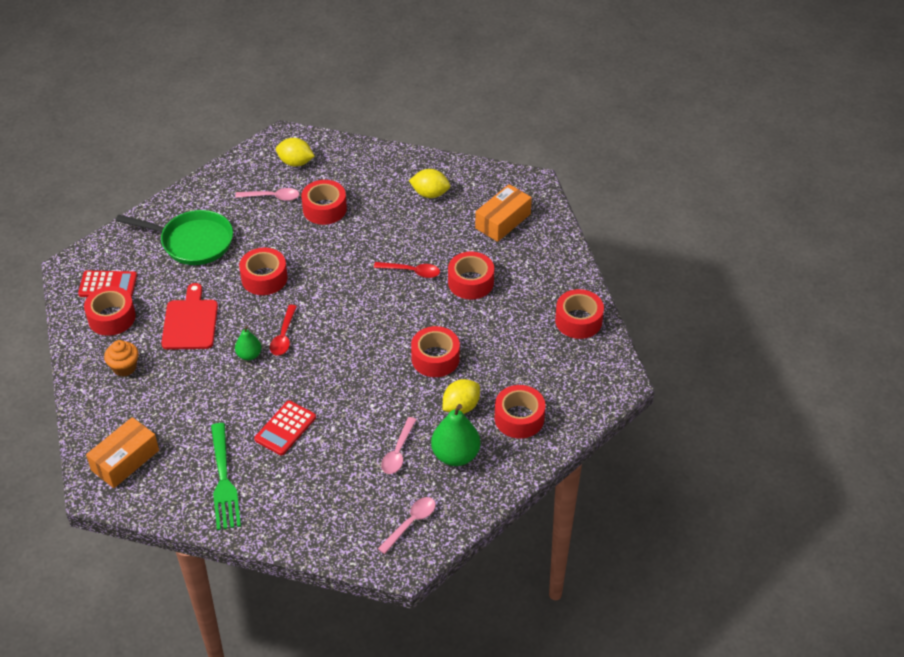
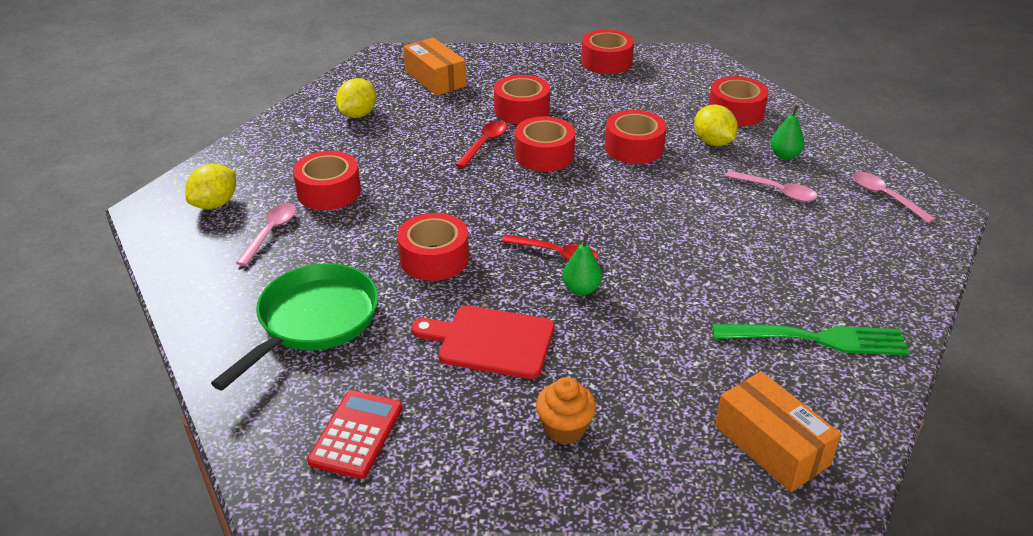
camera: 75 degrees left, 10 degrees down
red tape [84,286,136,336] -> red tape moved to [515,116,575,172]
red calculator [254,401,316,455] -> none
green pear [431,404,480,466] -> green pear [770,105,805,160], size x0.57

